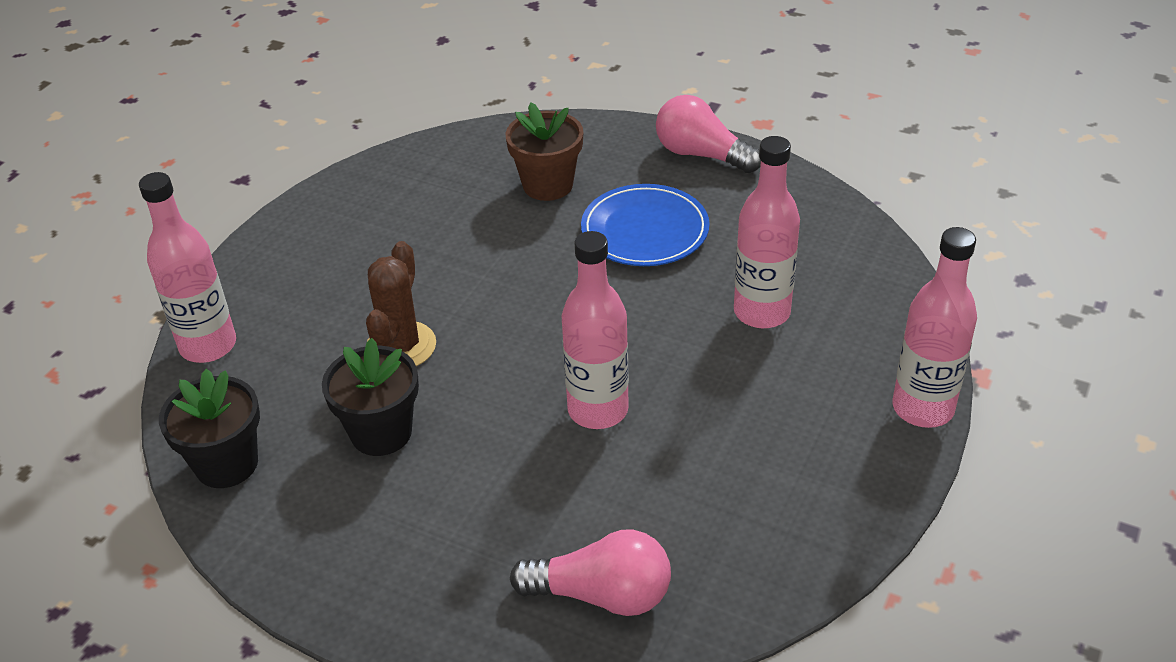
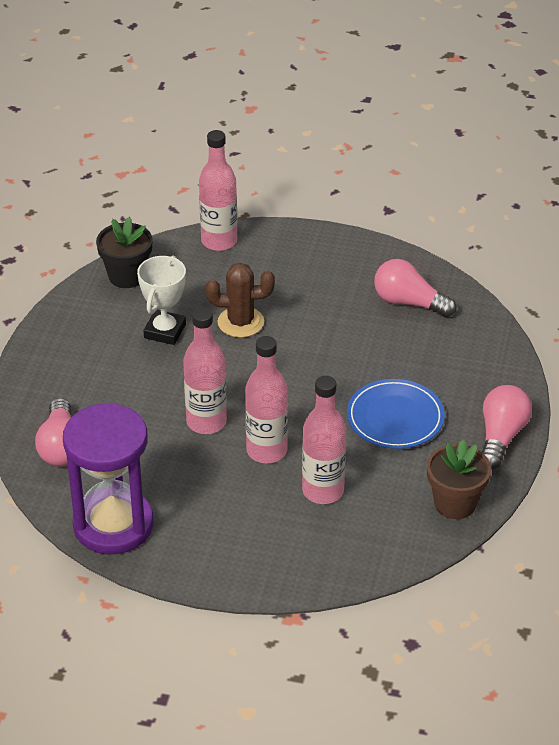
camera: 75 degrees right, 0 degrees up
black flower pot [322,338,419,456] -> white trophy [137,256,186,345]
brown flower pot [505,102,583,201] -> brown flower pot moved to [427,439,491,519]
pink bottle [892,227,977,428] -> pink bottle moved to [245,336,288,463]
none -> purple hourglass [63,403,154,554]
none -> pink light bulb [374,259,456,317]

